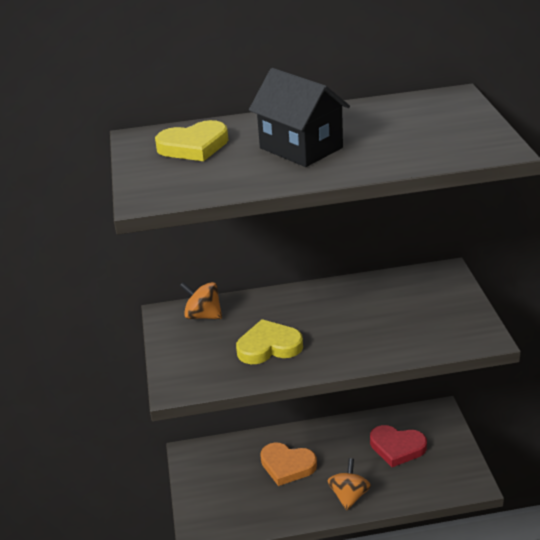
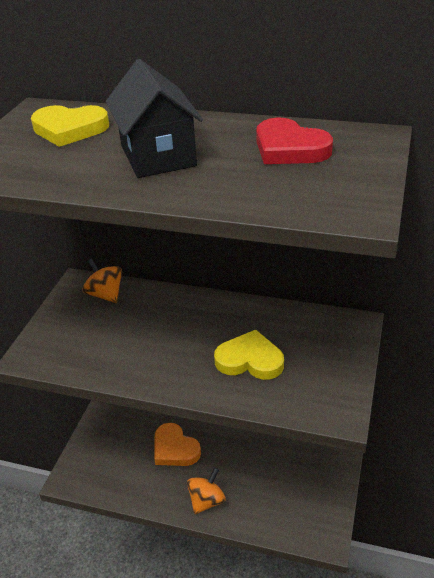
camera: 25 degrees right, 5 degrees up
yellow heart [236,319,303,364] -> yellow heart moved to [214,330,284,380]
red heart [370,425,427,467] -> red heart moved to [256,118,333,164]

